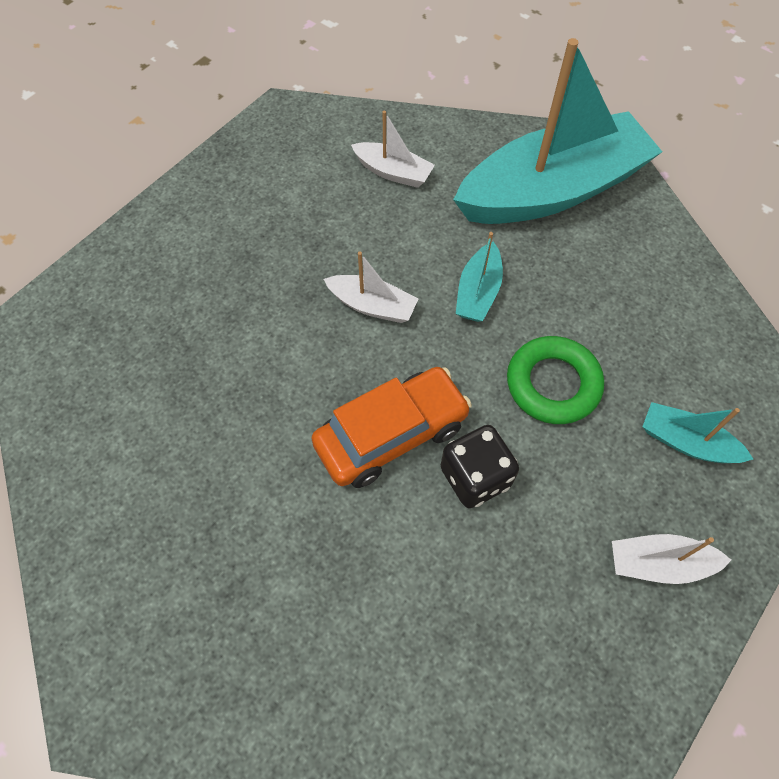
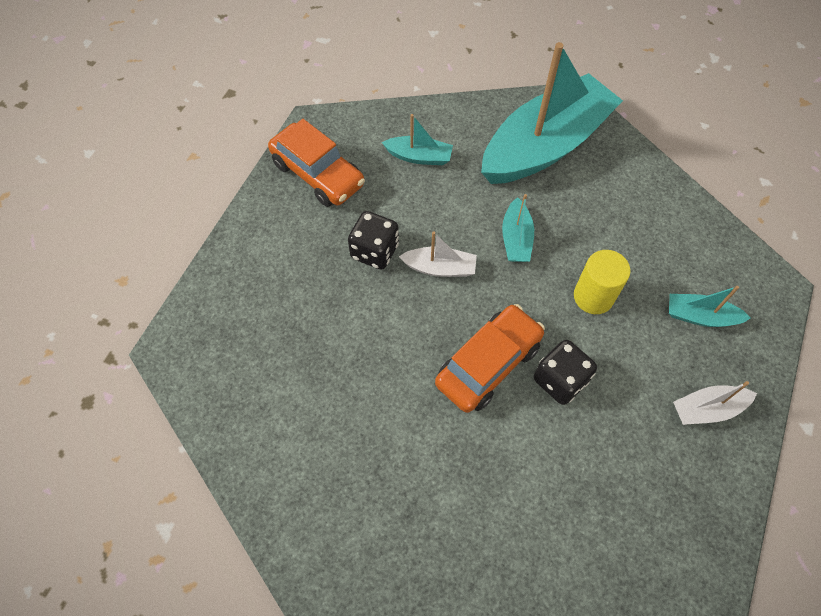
camera: 15 degrees left, 0 degrees up
white boat [351,111,435,188] -> turquoise boat [382,114,453,165]
green ring [507,336,604,424] -> yellow cylinder [574,250,630,314]
none -> orange car [268,119,365,207]
none -> black dice [348,211,399,269]

